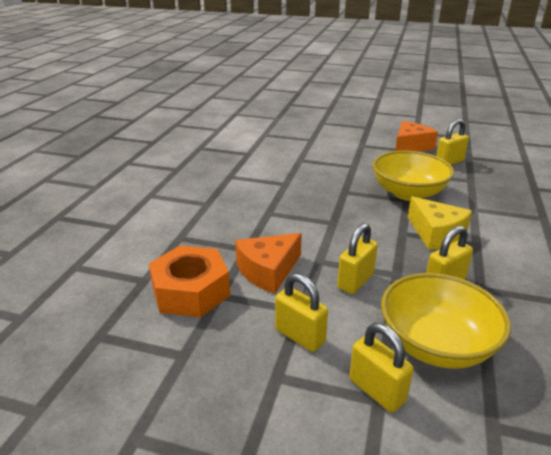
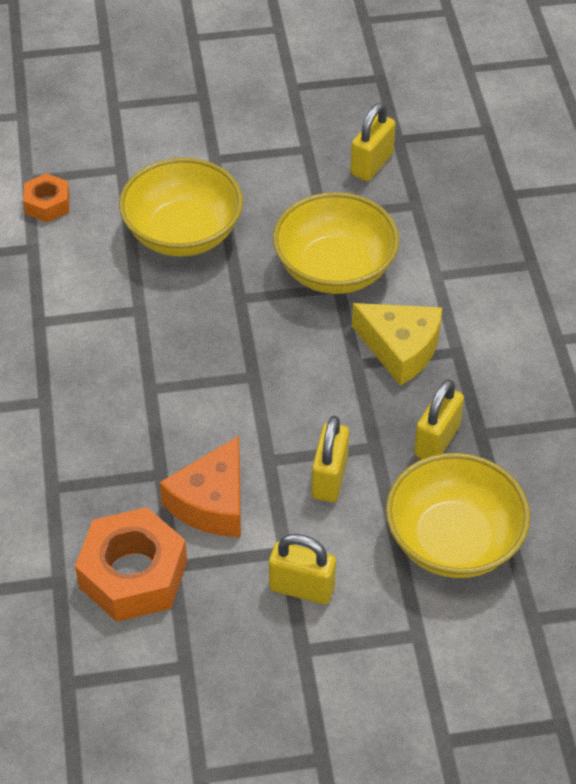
camera: 25 degrees left, 20 degrees up
yellow padlock [349,323,414,413] -> none
orange cheese [395,121,438,151] -> none
none -> orange nut [23,173,70,222]
none -> yellow bowl [119,158,243,257]

